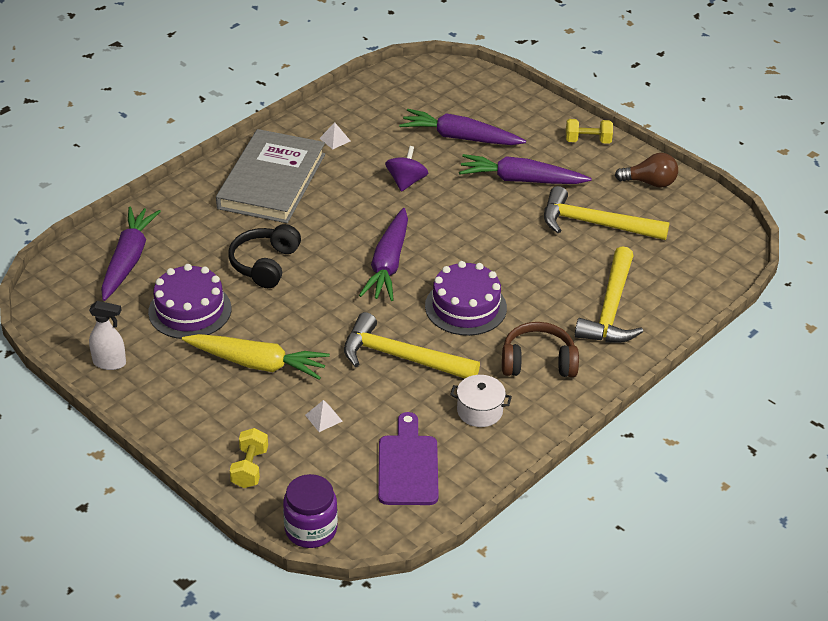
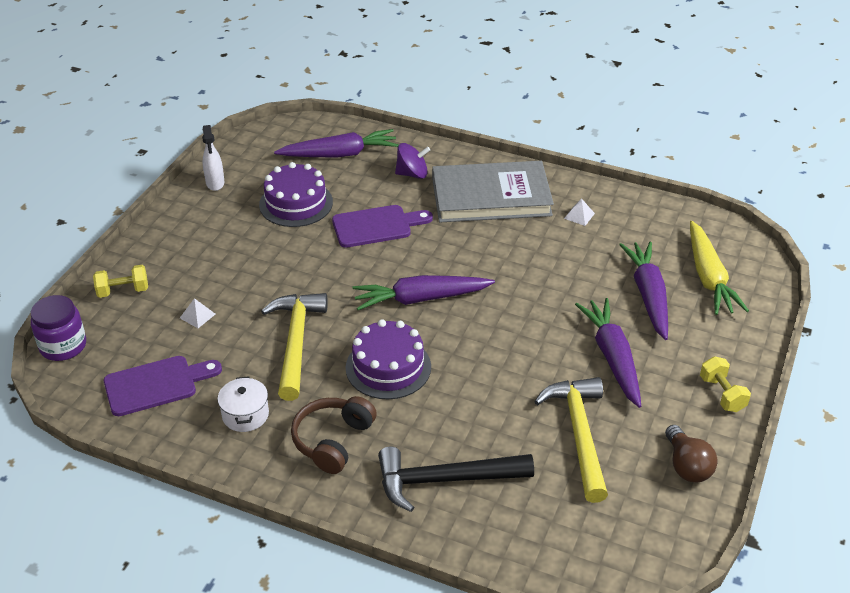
camera: 70 degrees right, 0 degrees up
yellow carrot [182,334,330,380] -> yellow carrot moved to [690,221,749,315]
black headphones [228,224,301,288] -> purple cutting board [332,205,433,247]
purple spinning top [385,146,428,192] -> purple spinning top moved to [395,143,430,179]
brown headphones [502,322,579,377] -> brown headphones turned 135 degrees counterclockwise [291,396,377,474]
yellow hammer [575,246,643,343] -> black hammer [378,447,534,512]

